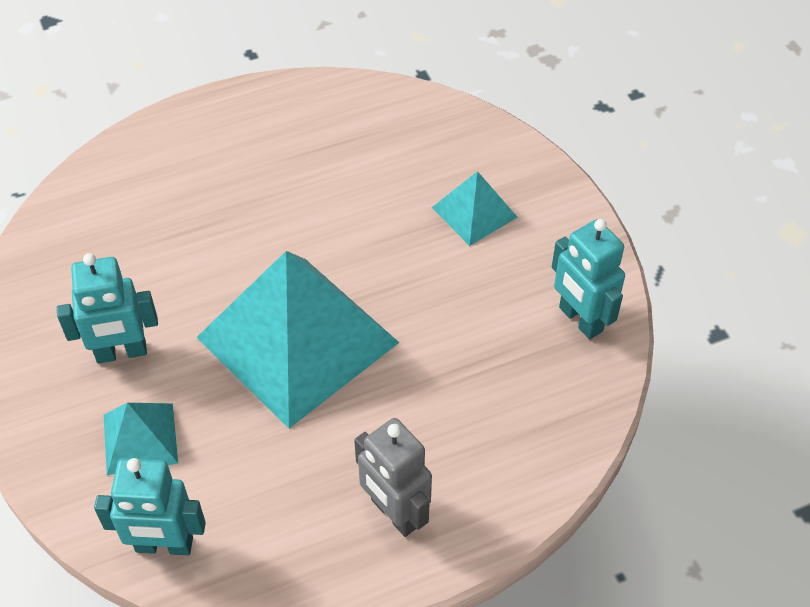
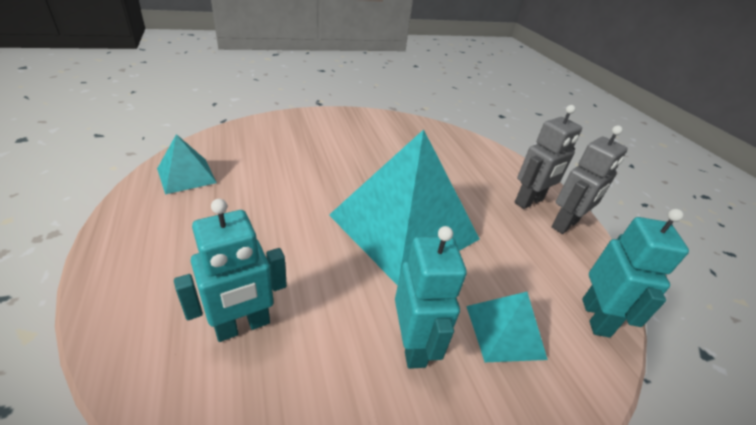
camera: 90 degrees left, 15 degrees down
turquoise pyramid [432,171,517,246] -> turquoise pyramid moved to [157,134,217,195]
turquoise robot [552,219,625,339] -> turquoise robot moved to [174,199,287,342]
none -> grey robot [551,126,628,234]

